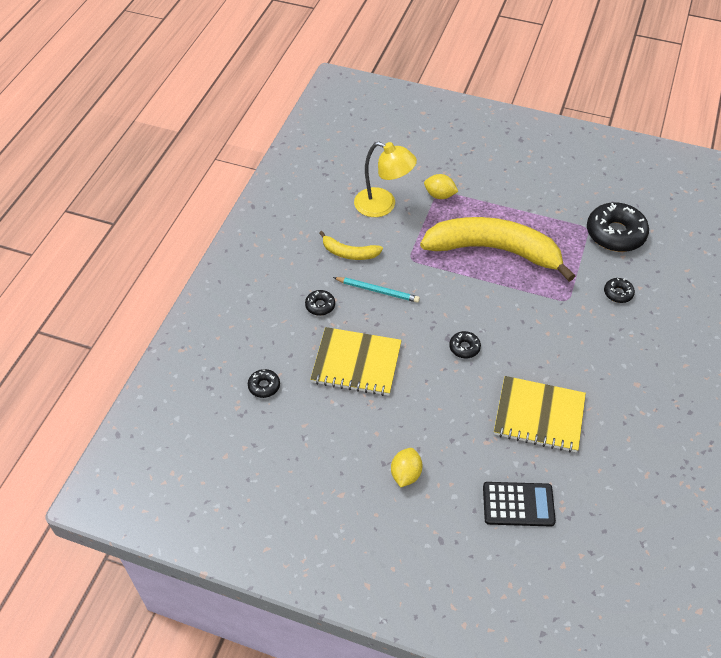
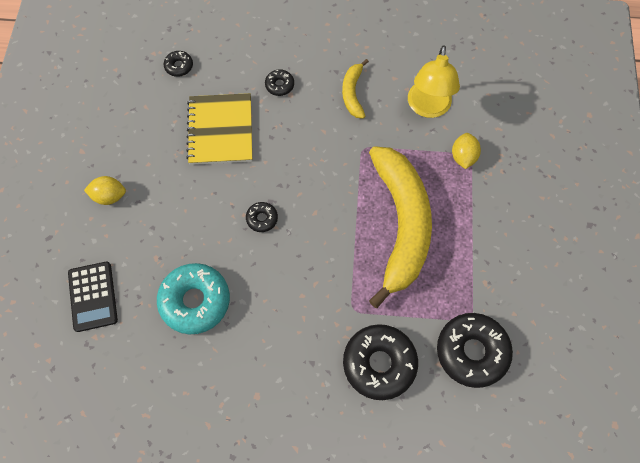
camera: 75 degrees right, 15 degrees up
turquoise pencil [333,277,420,303] -> none
yellow notebook [494,376,586,453] -> turquoise donut [157,263,230,334]
black donut [604,278,635,303] -> black donut [343,324,418,400], size x2.13

